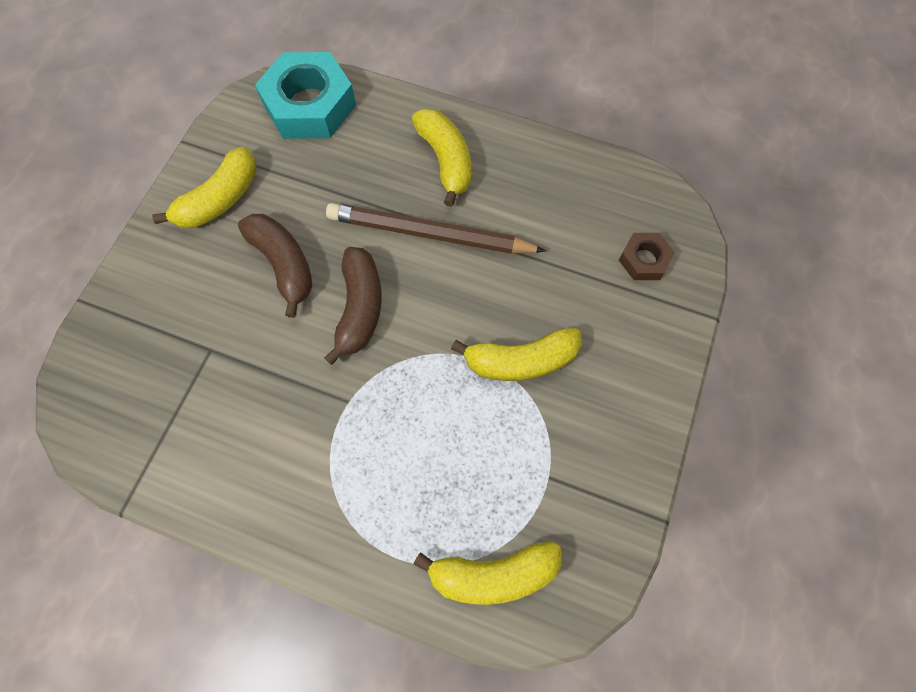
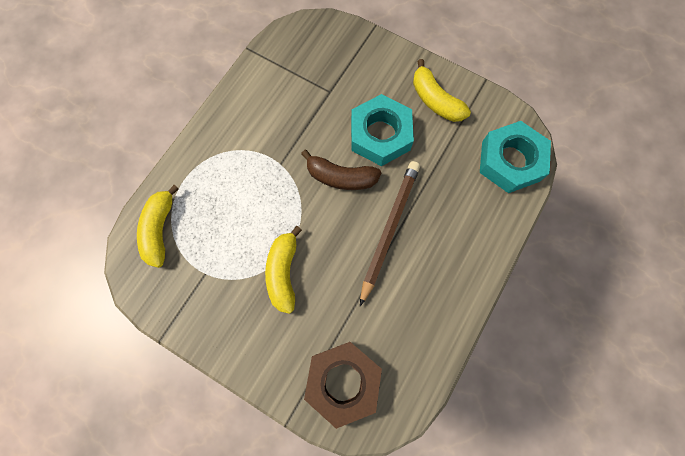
camera: 100 degrees right, 5 degrees up
brown banana [238,214,312,318] -> turquoise nut [351,94,414,166]
yellow banana [412,109,471,207] -> none
brown nut [619,233,675,280] -> brown nut [304,342,382,429], size x2.00

